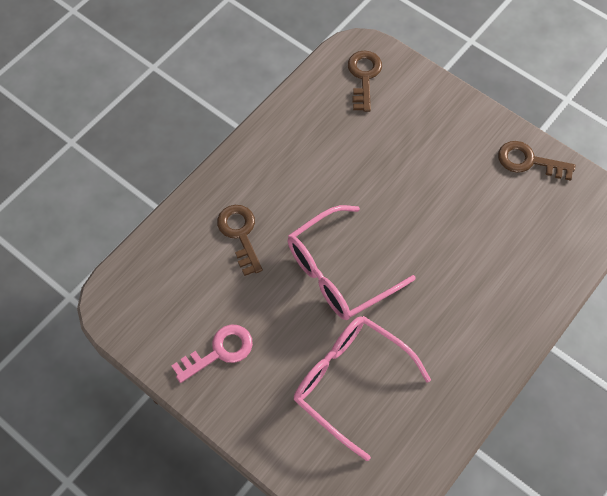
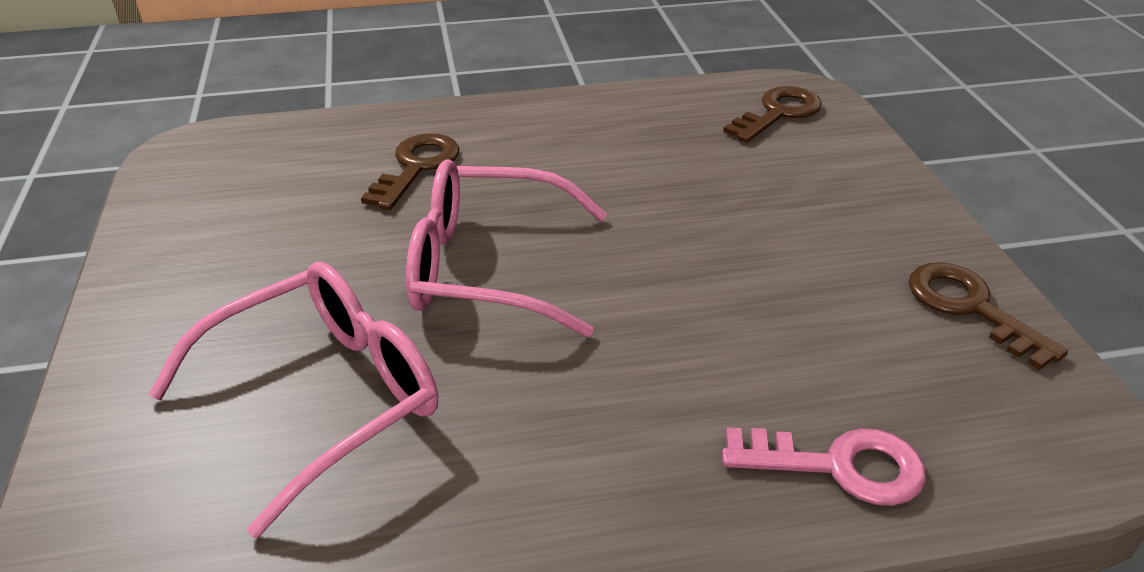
camera: 40 degrees right, 25 degrees down
pink key [172,325,253,383] -> pink key moved to [722,427,926,506]
pink glasses [294,316,431,461] -> pink glasses turned 60 degrees clockwise [149,261,438,538]

